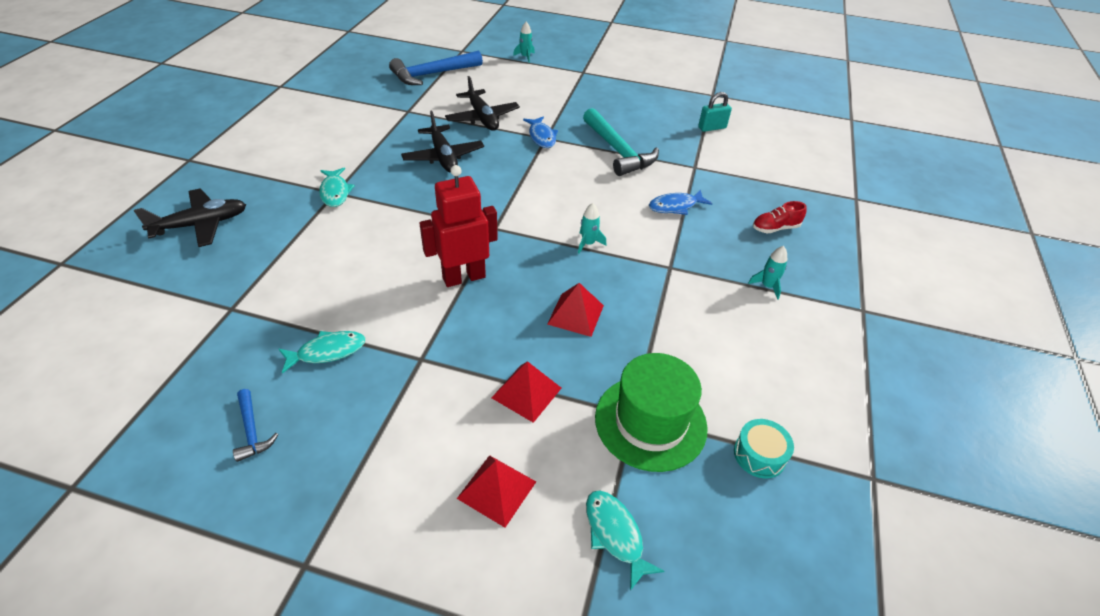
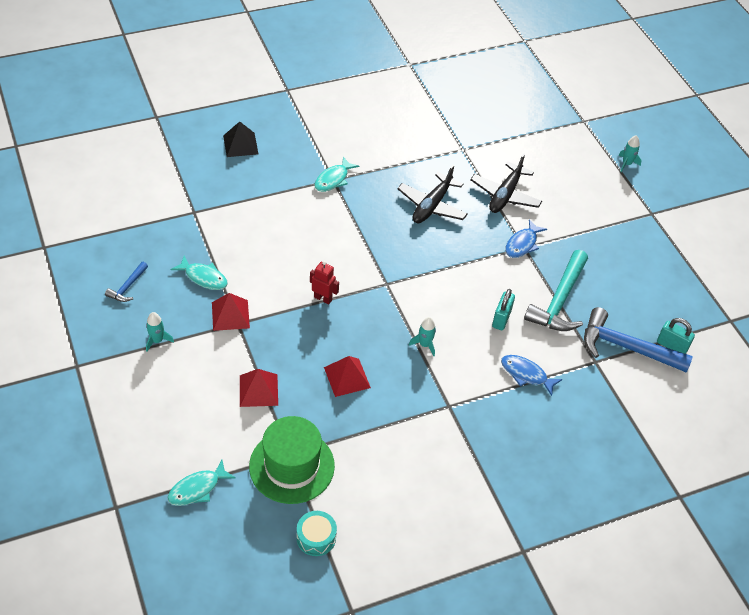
camera: 50 degrees right, 5 degrees up
black plane [134,189,246,247] -> black pyramid [223,122,258,157]
blue hammer [389,51,483,85] -> blue hammer moved to [584,307,693,373]
red robot [419,165,498,287] -> red robot [310,261,339,304], size x0.53
red pyramid [457,455,536,527] -> red pyramid moved to [212,293,250,331]
turquoise fish [586,490,664,591] -> turquoise fish turned 150 degrees counterclockwise [167,460,236,506]
turquoise rocket [748,246,787,300] -> turquoise rocket moved to [146,312,174,352]
red shoe [753,201,807,234] -> none
none -> turquoise padlock [492,289,515,330]

